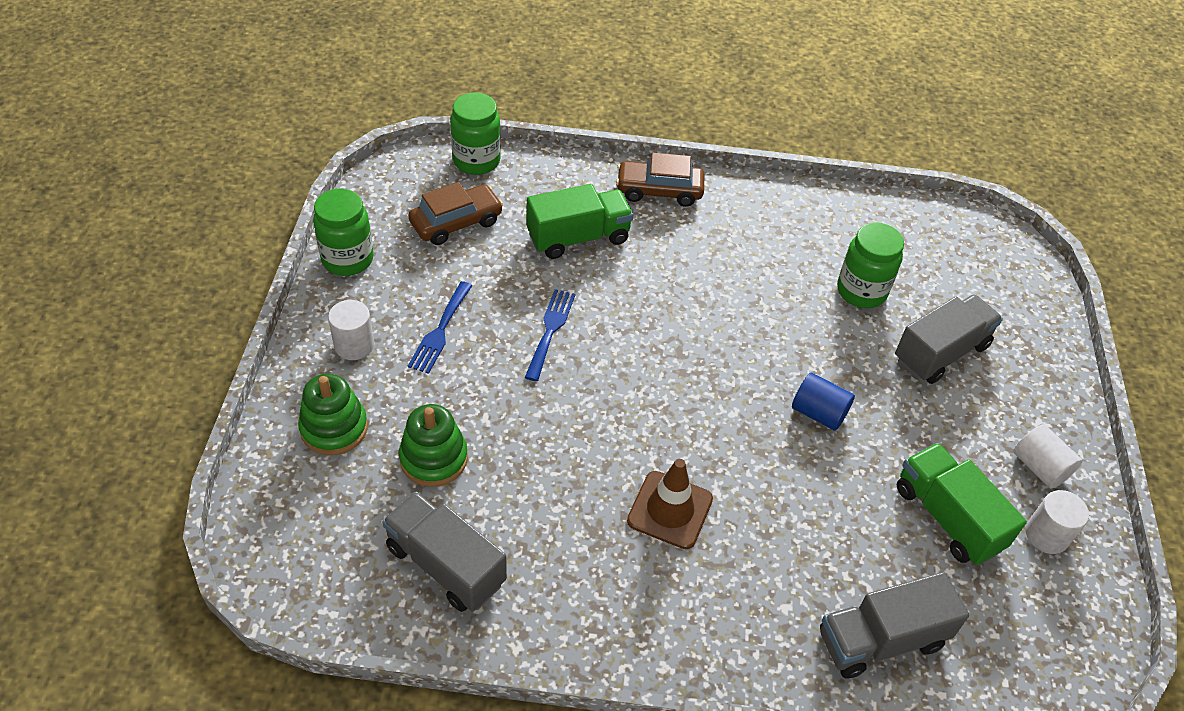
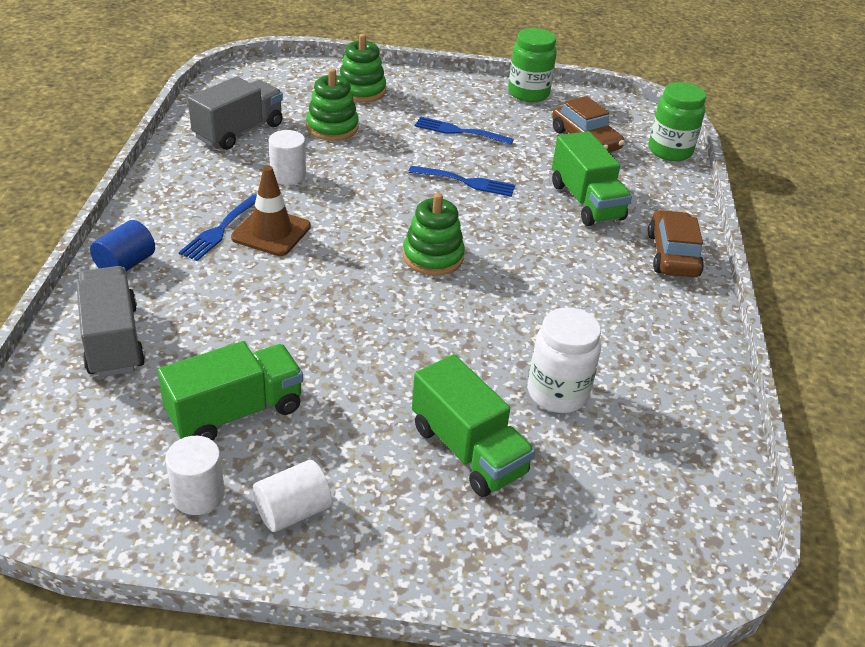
camera: 90 degrees right, 10 degrees down
white cylinder [328,300,374,360] -> white cylinder moved to [269,130,306,185]
blue cylinder [792,373,855,431] -> blue cylinder moved to [90,220,155,271]
green jar [837,222,904,308] -> white jar [528,307,601,413]
grey truck [895,294,1003,384] -> green truck [412,354,535,497]
none -> blue fork [179,194,257,261]
none -> green stacking toy [403,193,465,276]

